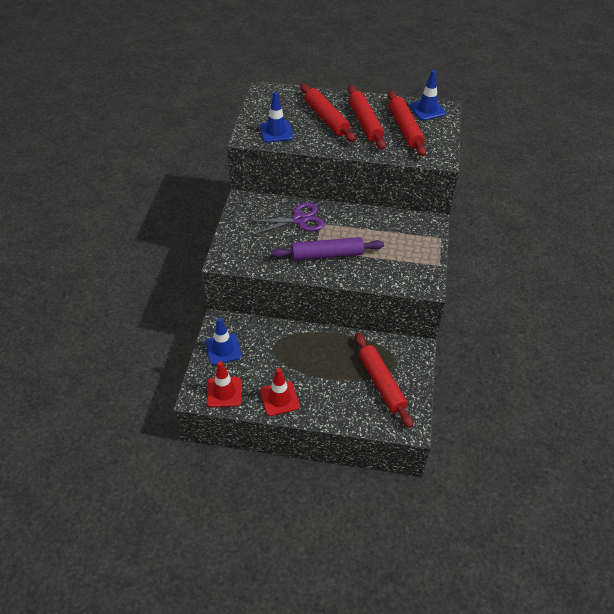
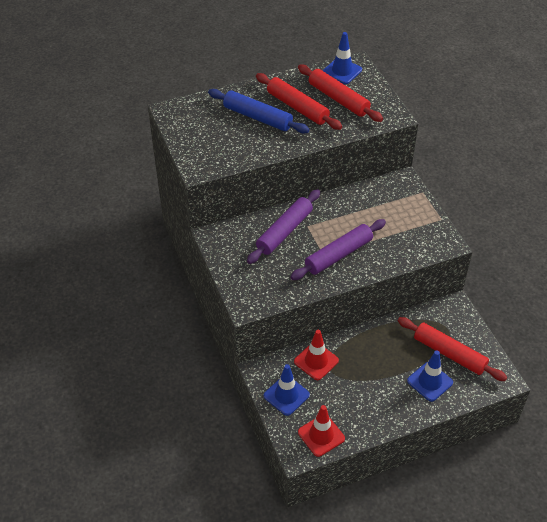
camera: 30 degrees left, 0 degrees up
purple scissors [249,203,325,235] -> purple rolling pin [247,189,320,264]
blue traffic cone [260,92,294,143] -> blue traffic cone moved to [407,351,453,402]
red traffic cone [260,368,300,416] -> red traffic cone moved to [294,330,339,380]
red rolling pin [300,83,356,142] -> blue rolling pin [208,89,310,133]

